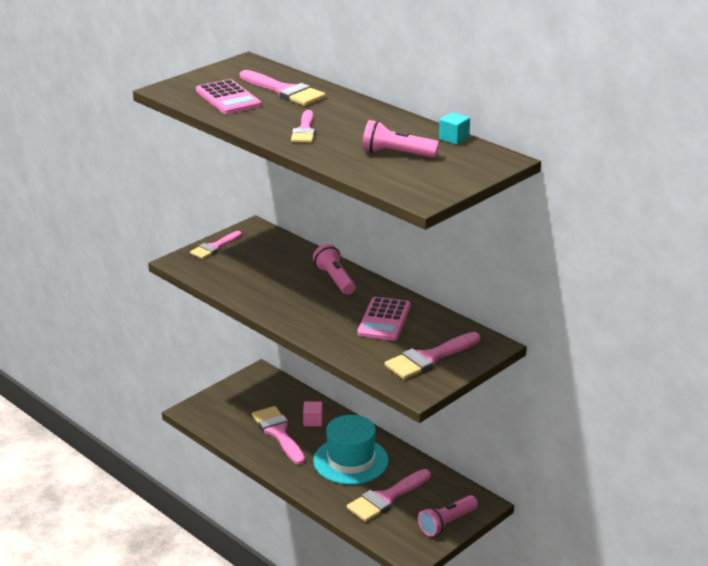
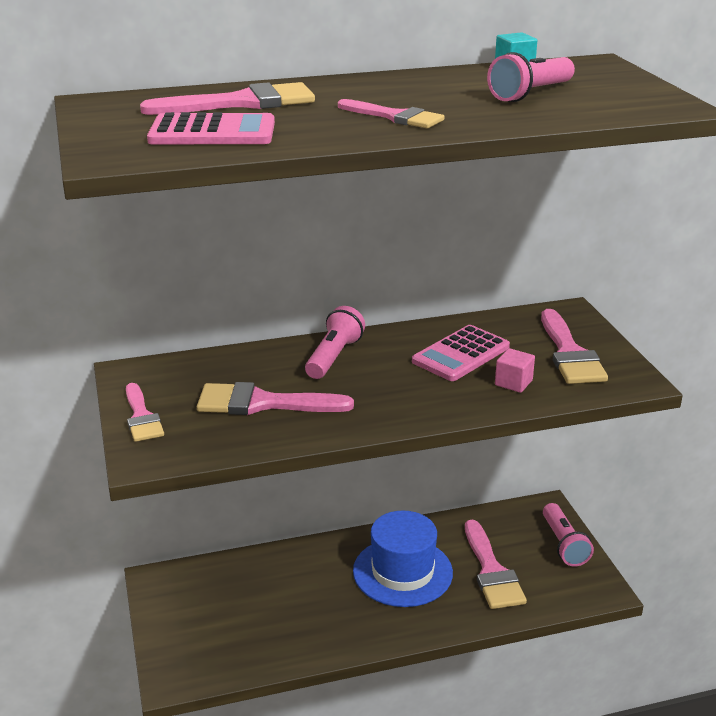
camera: 60 degrees left, 0 degrees up
pink brush [252,406,305,465] -> pink brush moved to [197,382,354,415]
pink cube [303,401,323,427] -> pink cube moved to [495,348,535,393]
pink flashlight [313,244,355,295] -> pink flashlight turned 105 degrees clockwise [305,306,365,379]
turquoise hat [313,415,389,485] -> blue hat [353,510,453,607]
pink calculator [357,297,411,341] -> pink calculator turned 90 degrees clockwise [412,325,510,381]

